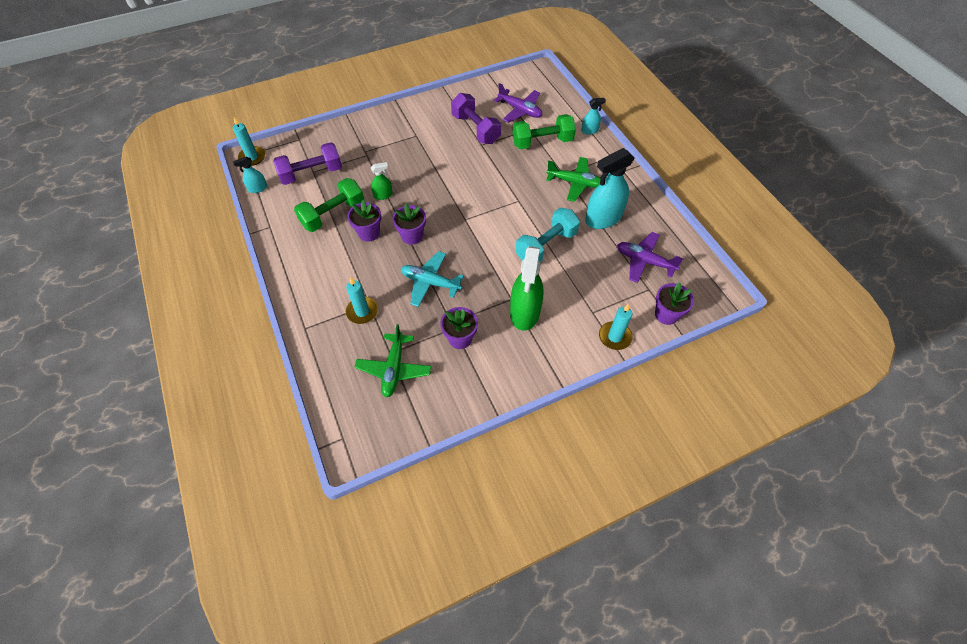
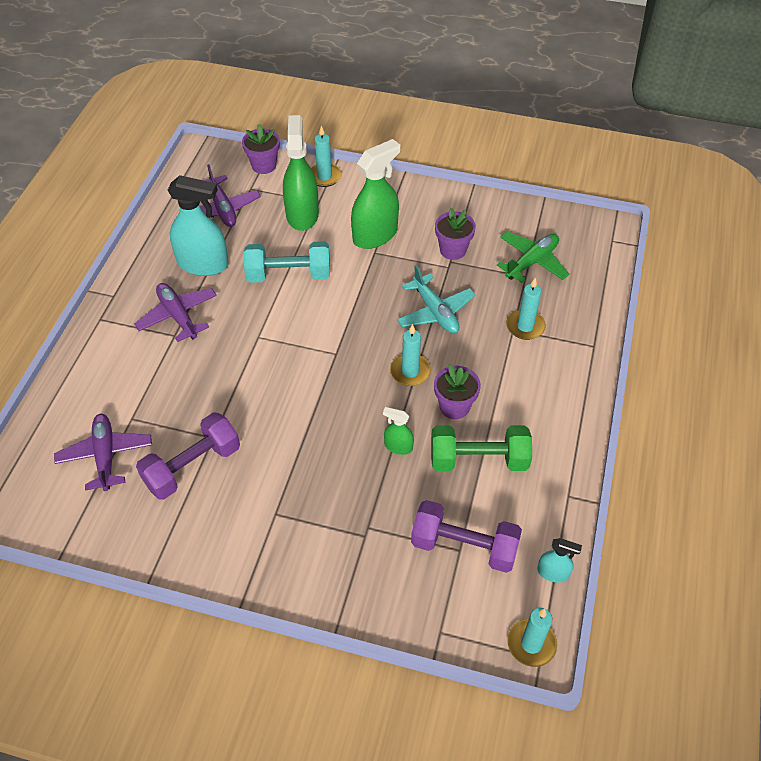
camera: 140 degrees left, 5 degrees down
purple flower pot [393,204,426,245] -> turquoise candle [390,324,431,386]
purple dumbbell [451,93,501,144] -> purple dumbbell turned 45 degrees clockwise [136,412,240,500]
green dumbbell [512,114,576,149] -> none
green plane [546,157,601,202] -> purple plane [134,283,217,342]
turquoise spray bottle [581,98,606,135] -> none
none -> green spray bottle [283,115,319,231]

